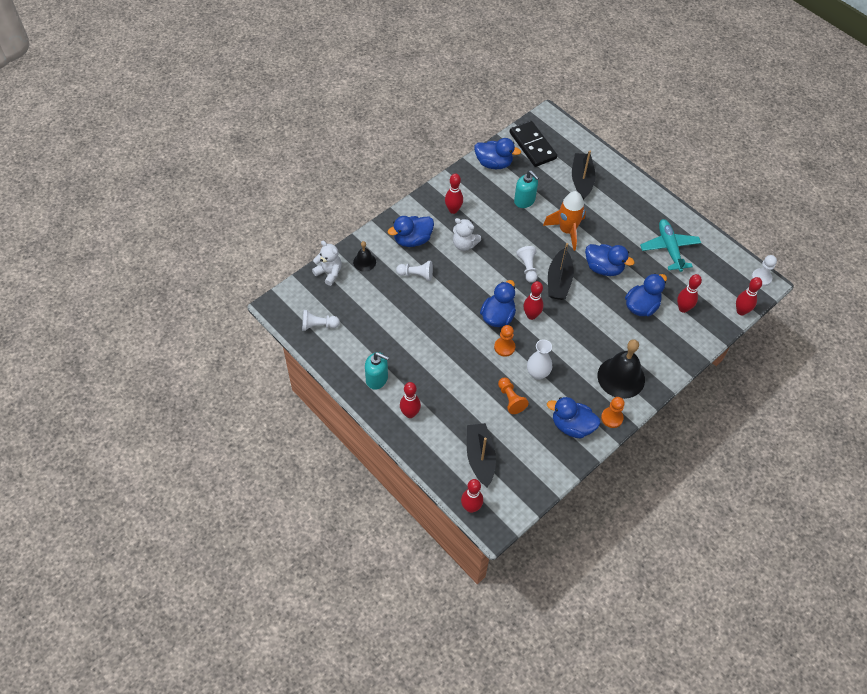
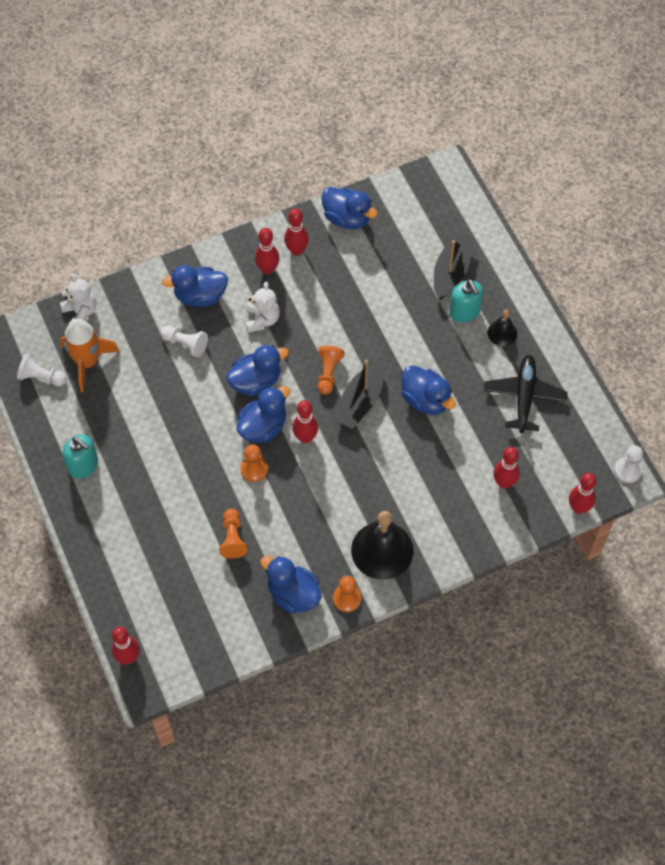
camera: 20 degrees right, 5 degrees up
black bell [353,241,376,271] -> black bell moved to [487,310,517,346]
red bowling pin [400,382,421,418] -> red bowling pin moved to [284,208,309,256]
white teddy bear [453,218,481,251] -> white teddy bear turned 135 degrees counterclockwise [245,282,280,333]
black boat [467,423,496,487] -> none
black domino [510,121,557,167] -> none
turquoise soap dispenser [514,171,539,208] -> turquoise soap dispenser moved to [449,279,483,322]
white pawn [516,246,537,283] -> orange pawn [318,346,345,394]
white vase [527,339,552,380] -> none
orange rocket [543,191,586,251] -> orange rocket moved to [60,319,120,392]
blue duck [625,273,667,316] -> blue duck moved to [226,345,289,396]
turquoise plane [640,219,701,272] -> black plane [484,355,567,433]

